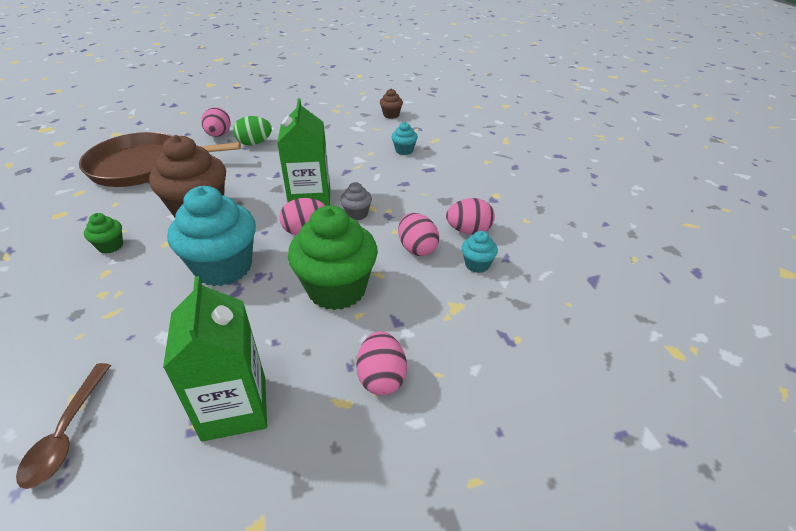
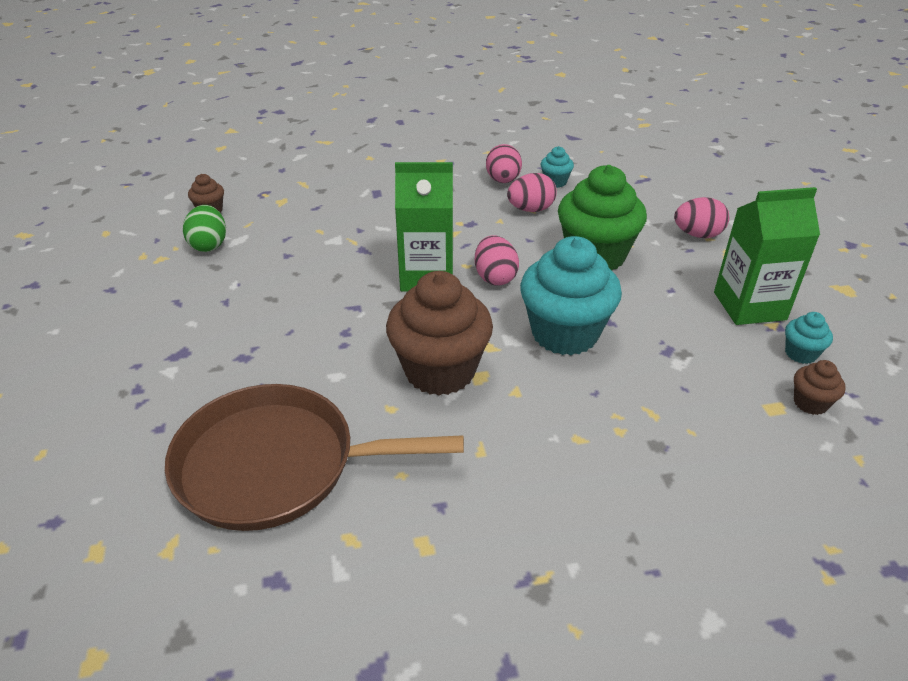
camera: 85 degrees left, 0 degrees up
brown spoon [16,363,111,489] -> brown cupcake [794,360,846,415]
brown pan [79,132,241,187] -> brown pan turned 90 degrees clockwise [165,384,464,531]
green cupcake [84,213,123,254] -> none
pink egg [201,107,231,137] -> none
green egg [233,116,272,145] -> green egg moved to [183,205,226,252]
grey cupcake [340,182,372,220] -> none
turquoise cupcake [392,122,418,155] -> turquoise cupcake moved to [785,312,833,364]

